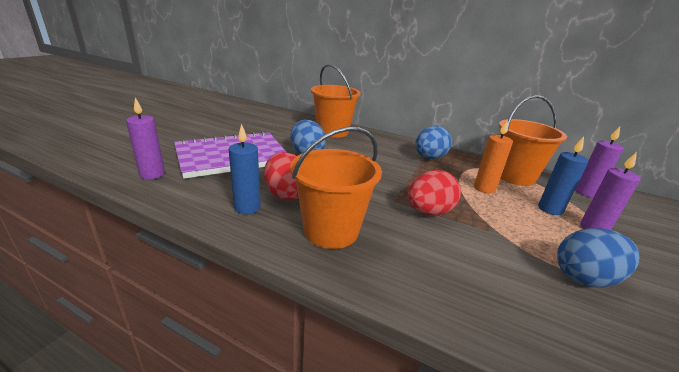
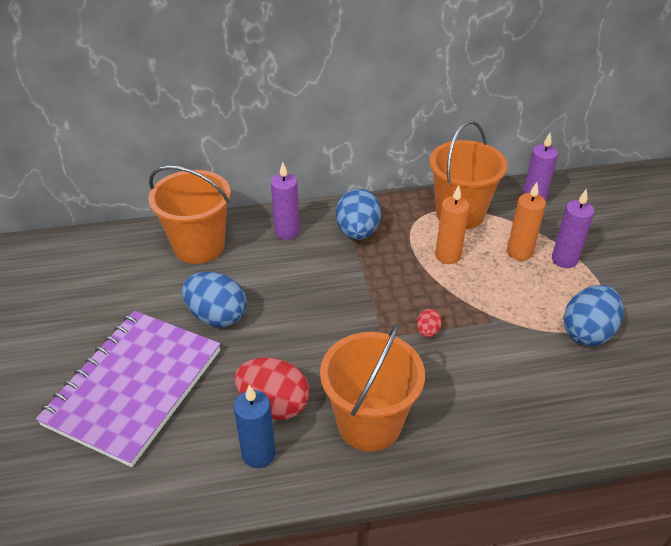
camera: 35 degrees left, 15 degrees up
purple candle [126,97,165,179] -> purple candle moved to [271,162,300,240]
red egg [408,170,461,216] -> red egg [417,309,442,338], size x0.47
blue candle [538,137,588,215] -> orange candle [507,182,546,261]

